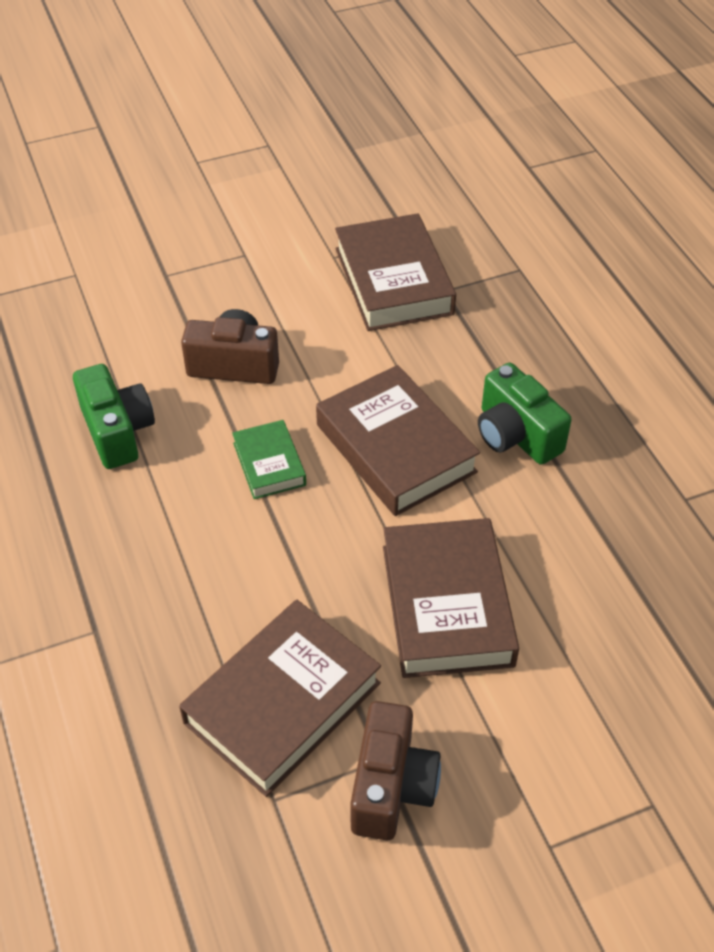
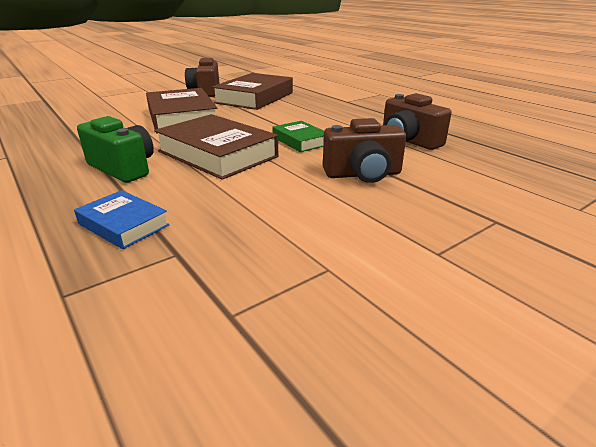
camera: 165 degrees right, 20 degrees down
green camera [73,364,155,469] -> brown camera [383,93,452,150]
brown book [335,213,456,331] -> none
none -> blue book [74,190,170,249]

